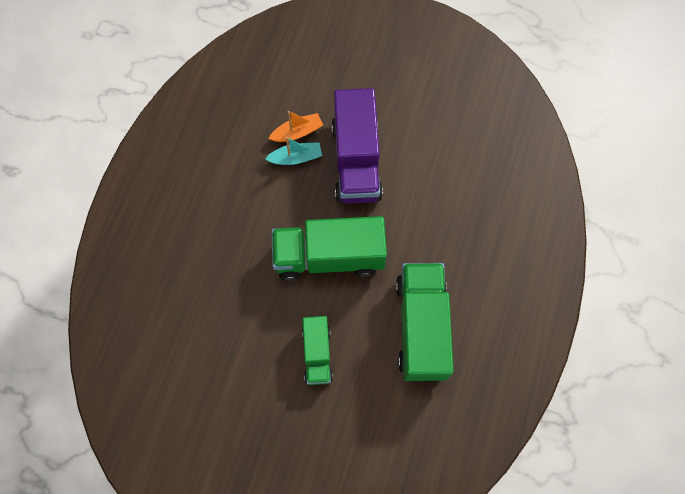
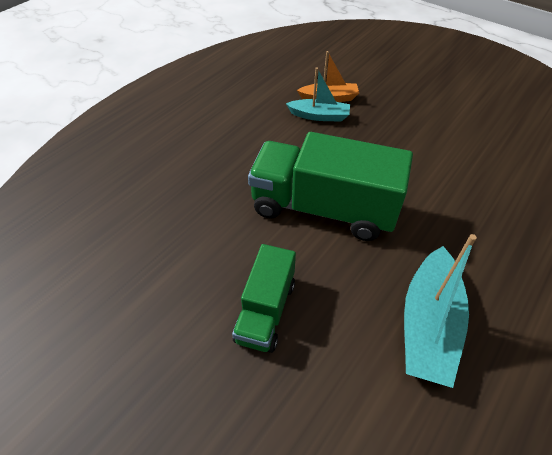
camera: 20 degrees right, 20 degrees down
purple truck [332,88,383,204] -> none
green truck [396,263,454,381] -> turquoise boat [404,234,477,388]

